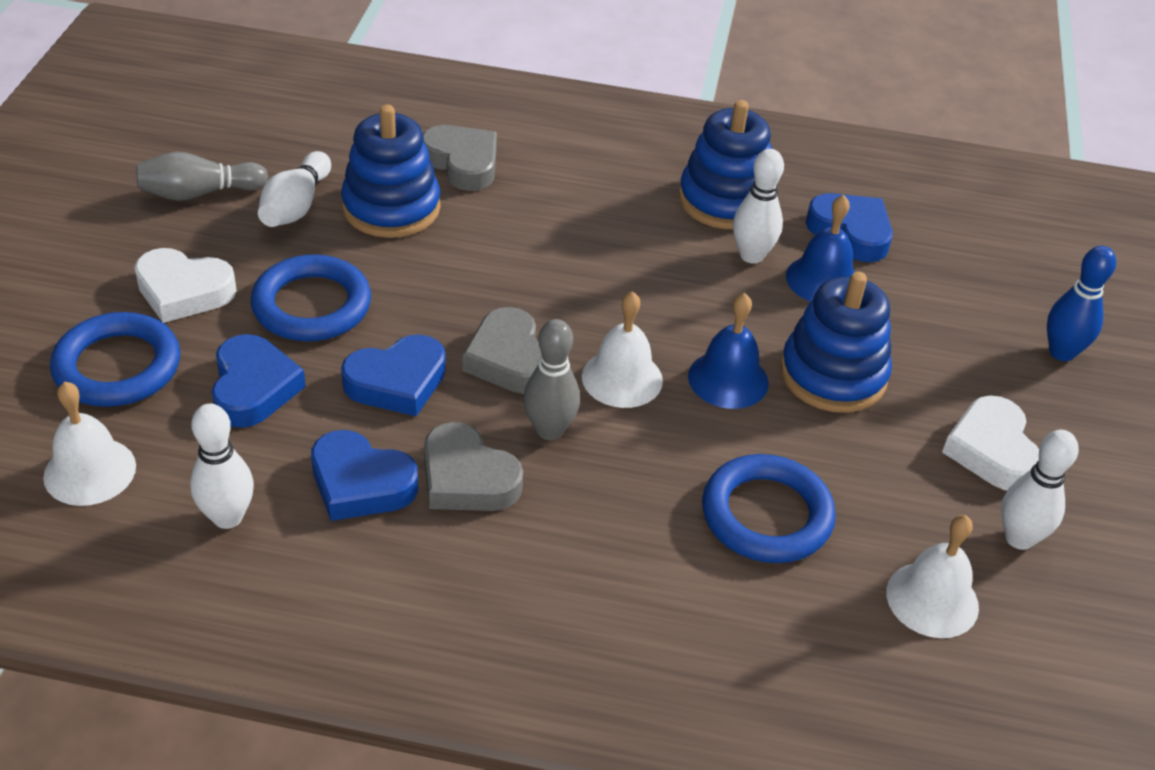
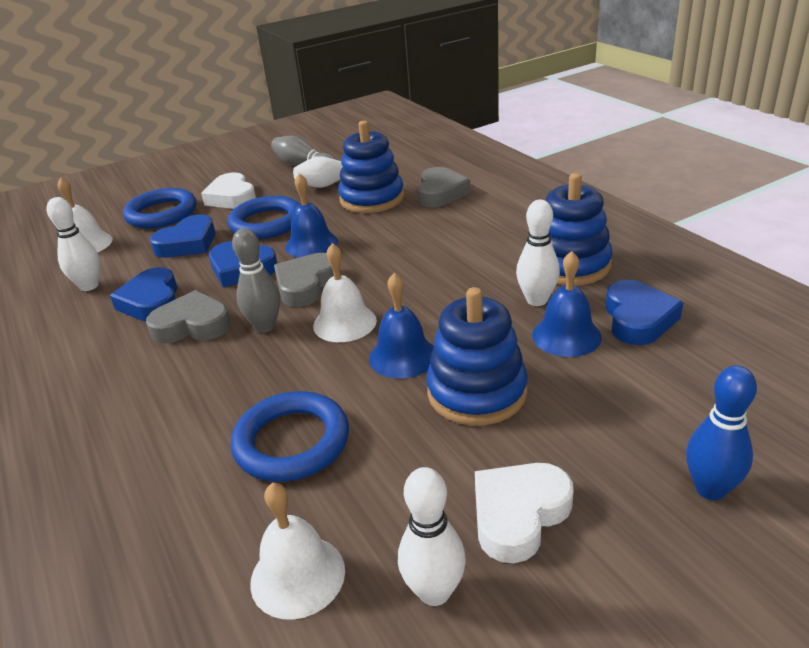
camera: 55 degrees right, 10 degrees down
grey heart [424,422,523,511] -> grey heart turned 90 degrees clockwise [146,290,231,343]
none -> blue bell [285,173,338,258]

